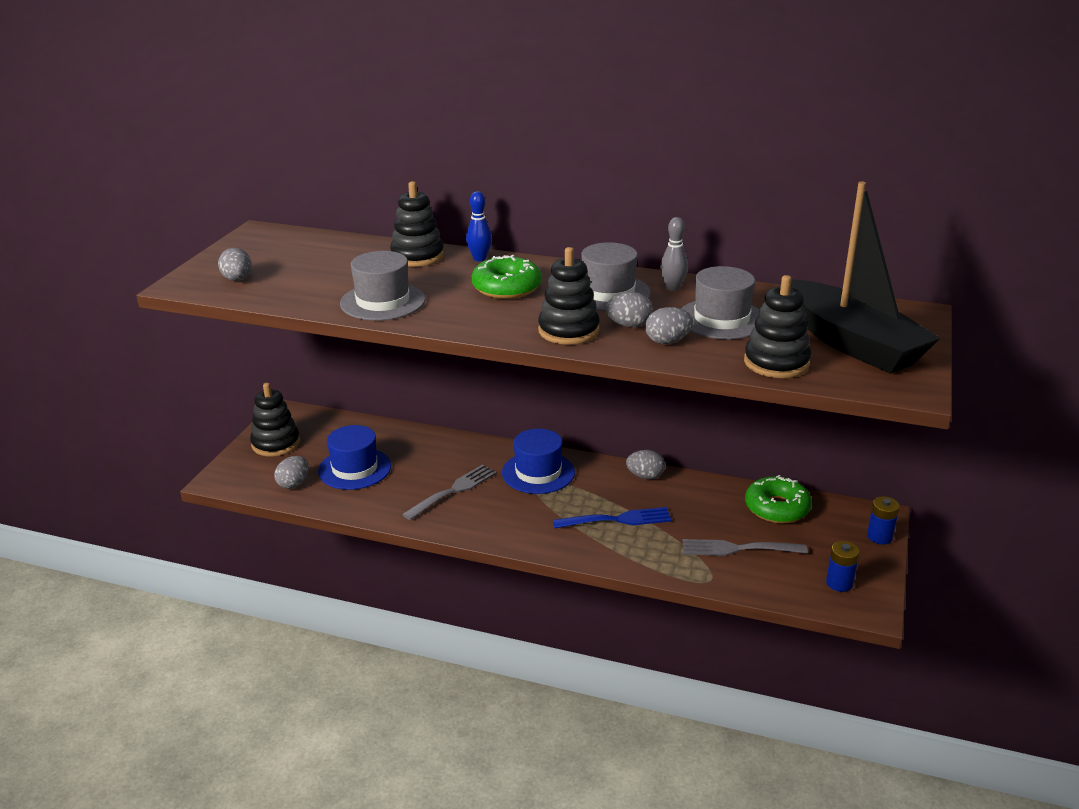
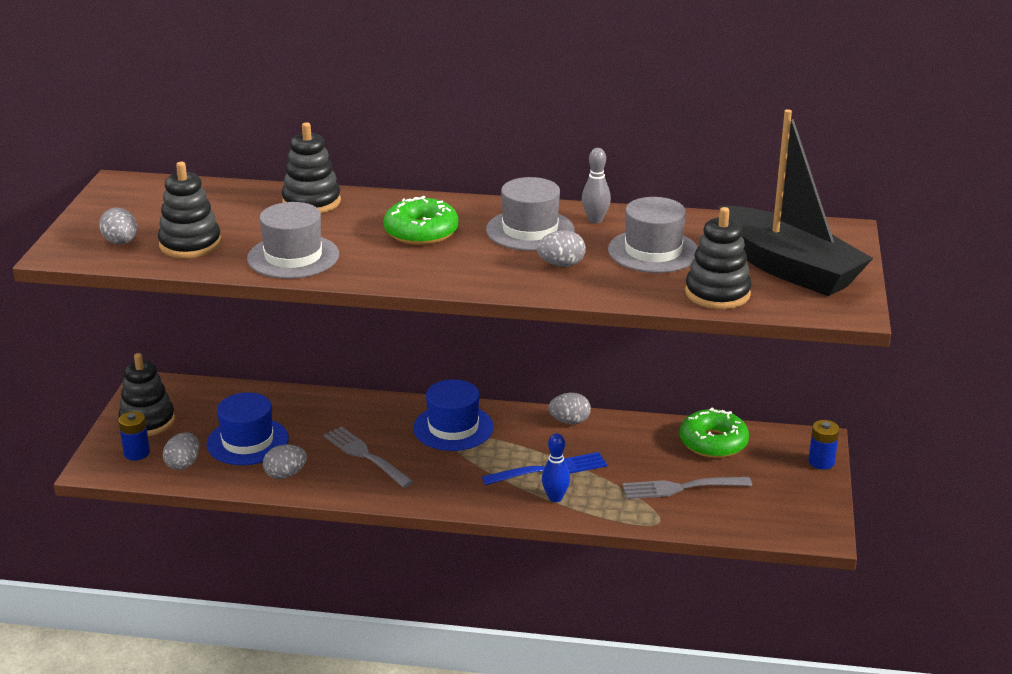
camera: 10 degrees left, 0 degrees up
grey fork [402,464,497,520] -> grey fork turned 75 degrees counterclockwise [323,426,414,488]
blue bowling pin [466,191,492,261] -> blue bowling pin moved to [542,433,570,502]
black stacking toy [538,247,600,345] -> black stacking toy moved to [158,162,221,258]
grey egg [645,307,693,344] -> grey egg moved to [263,444,307,479]
blue battery [826,541,859,592] -> blue battery moved to [118,411,150,460]

